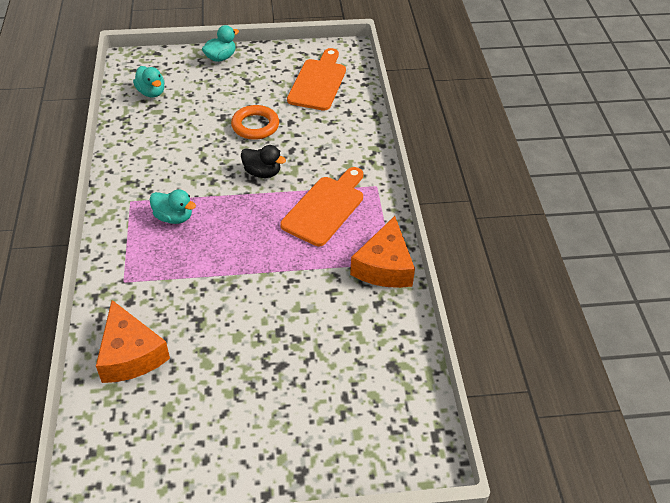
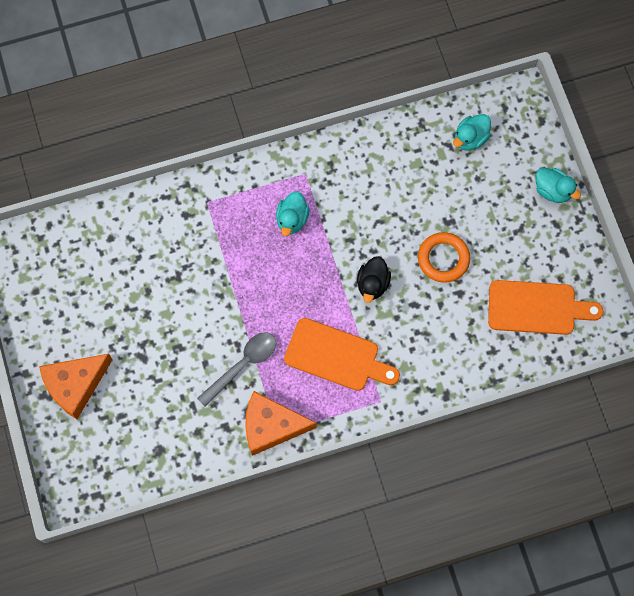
camera: 80 degrees right, 25 degrees up
orange cheese [96,300,170,383] -> orange cheese moved to [39,354,113,419]
none -> grey spoon [197,332,276,407]

